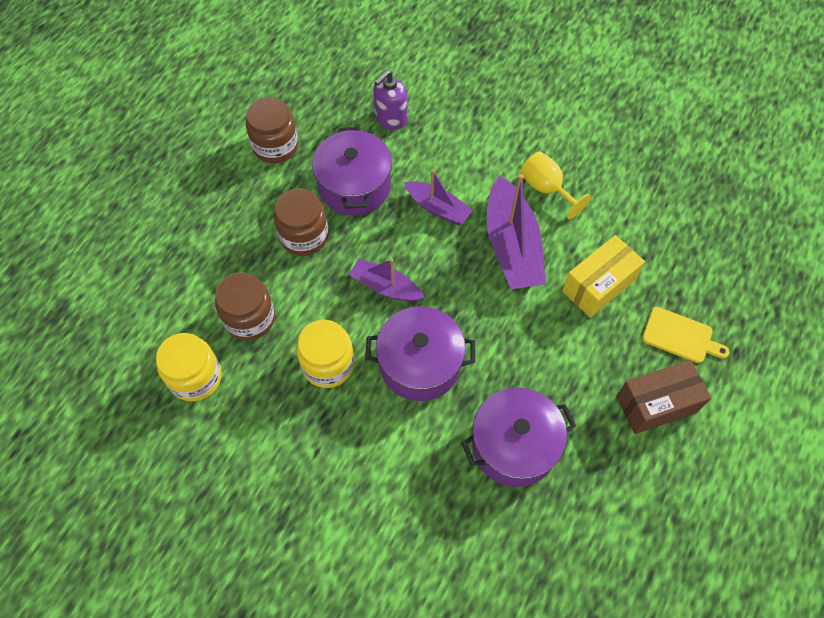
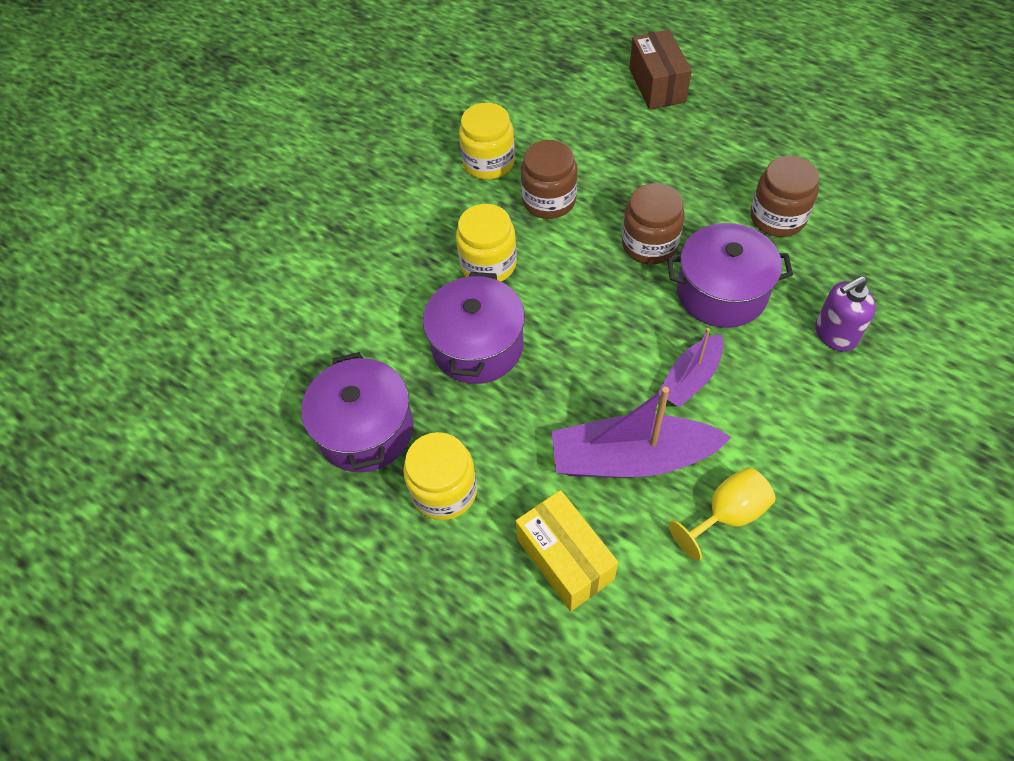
camera: 100 degrees right, 5 degrees down
purple boat [349,259,425,302] -> none
purple soap dispenser [374,70,407,130] -> purple soap dispenser turned 75 degrees counterclockwise [815,276,876,352]
brown box [616,360,711,434] -> brown box moved to [629,30,692,110]
yellow cutting board [642,307,730,363] -> none
none -> yellow jar [403,432,477,520]

